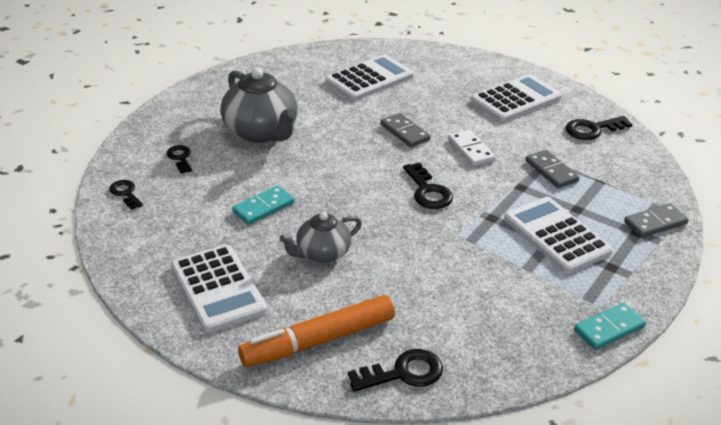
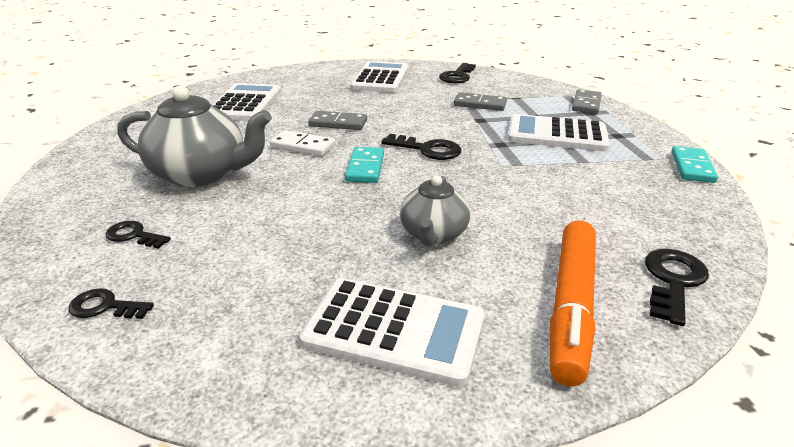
camera: 45 degrees left, 5 degrees down
turquoise domino [232,186,295,225] -> turquoise domino moved to [345,147,384,183]
white domino [448,130,496,166] -> white domino moved to [270,130,335,156]

